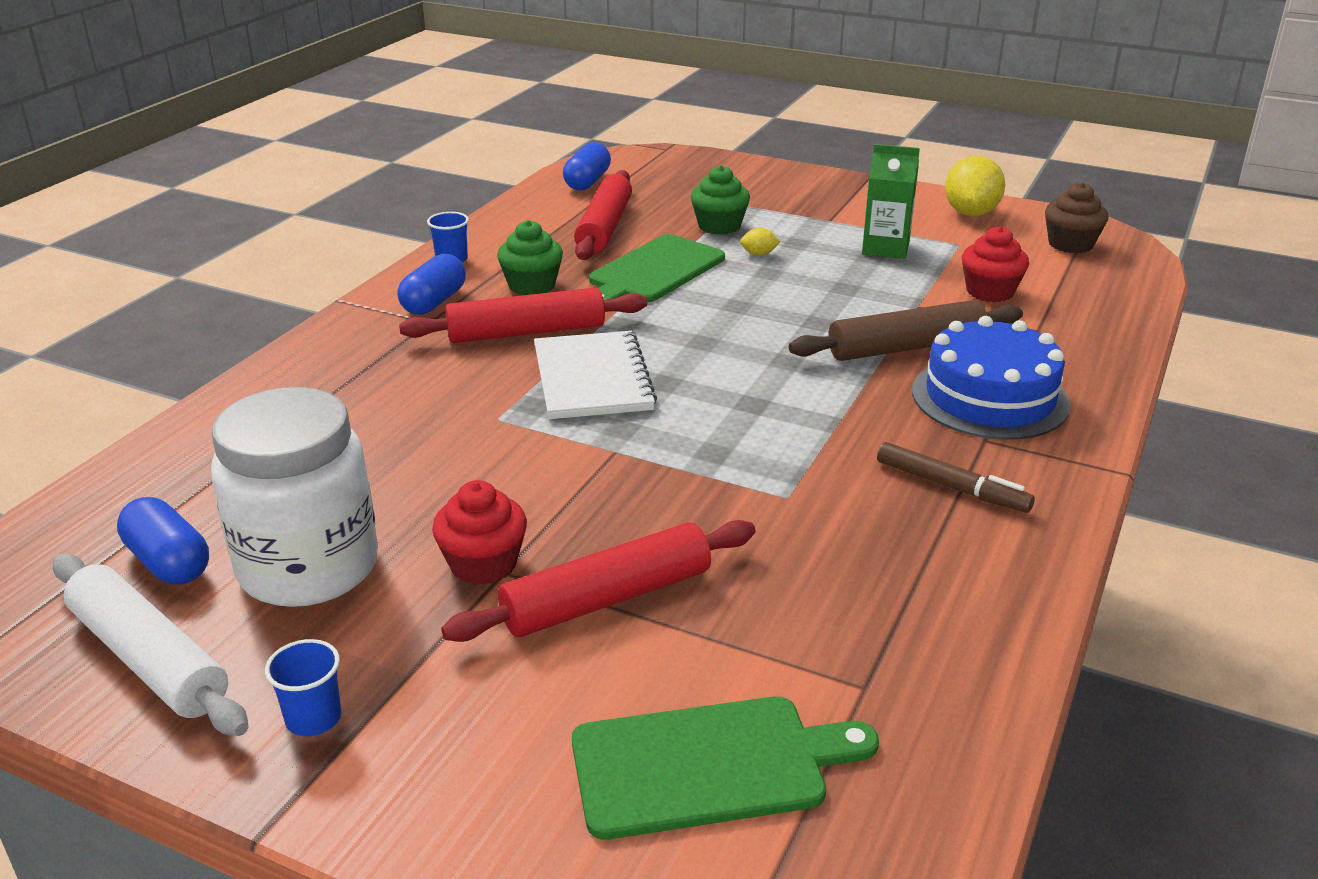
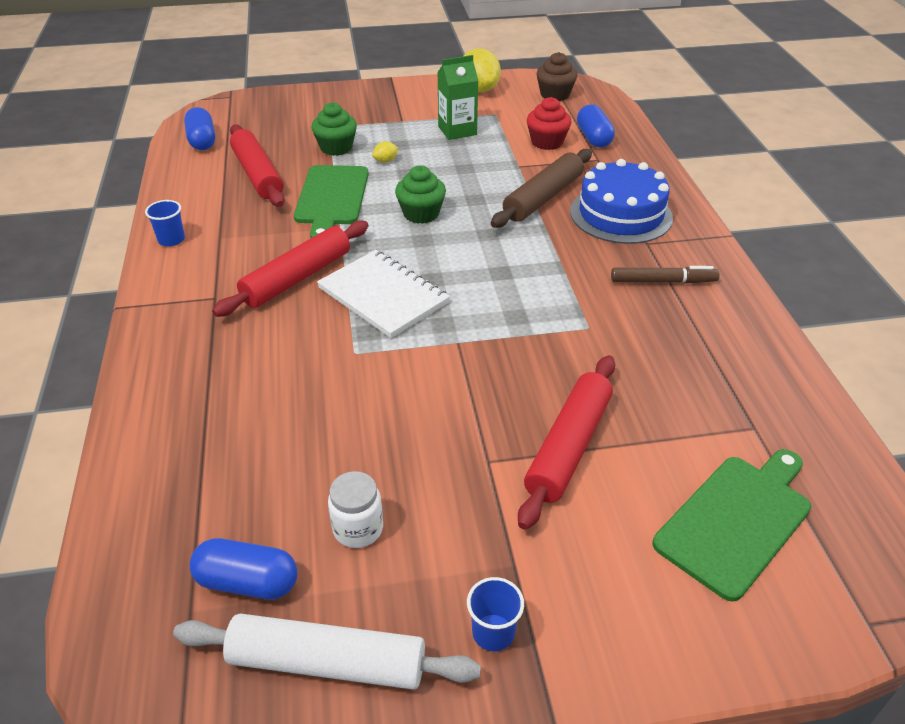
camera: 35 degrees left, 10 degrees up
white jar [211,387,378,607] -> white jar [328,471,383,548], size x0.45
blue capsule [397,254,466,315] -> blue capsule moved to [577,104,615,147]
red cupcake [432,480,527,585] -> none
green cupcake [497,220,563,295] -> green cupcake moved to [395,165,446,224]

